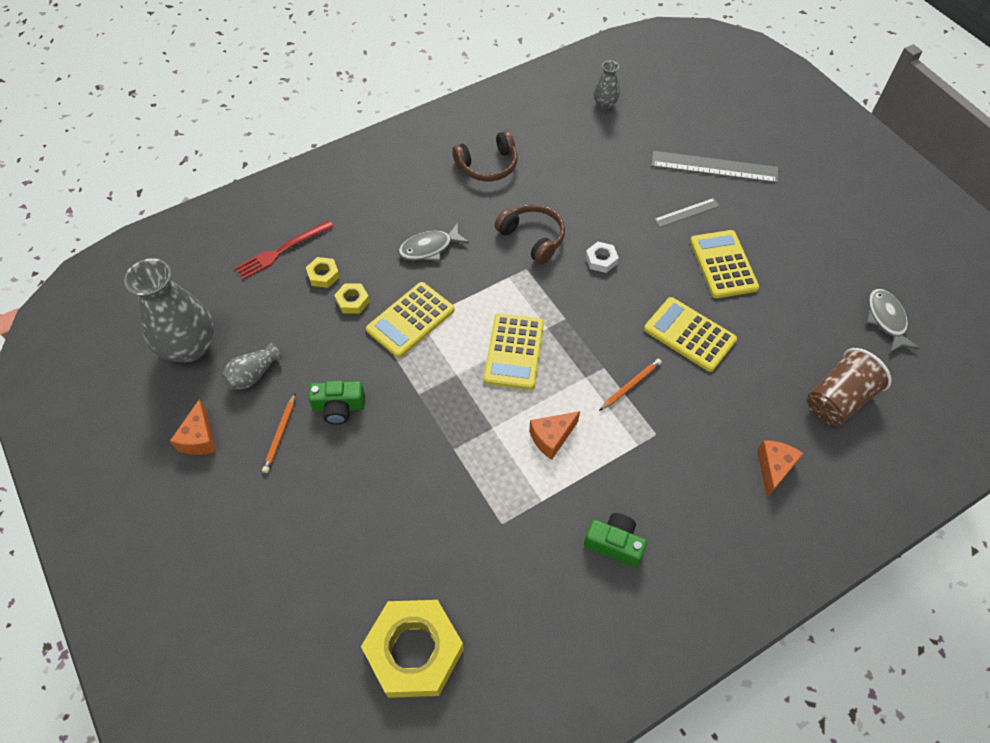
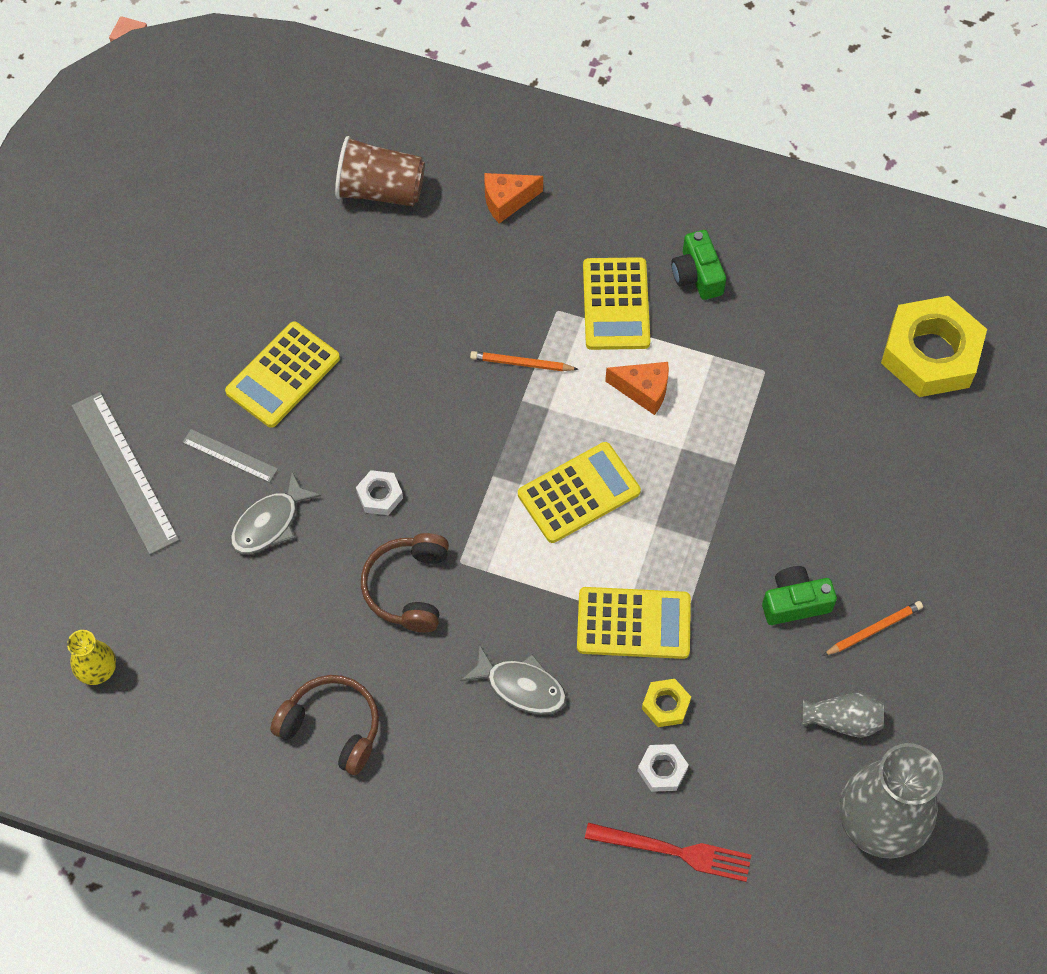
camera: 130 degrees left, 5 degrees up
orange cheese [170,399,217,455] -> none
yellow nut [306,257,340,288] -> white nut [637,744,689,792]
green camera [308,381,365,424] -> green camera turned 60 degrees counterclockwise [762,566,837,625]
grey vase [593,61,620,109] -> yellow vase [67,630,116,685]
yellow calculator [644,297,737,372] -> yellow calculator moved to [583,257,650,350]
grey fish [866,289,920,353] -> grey fish moved to [230,472,321,554]

